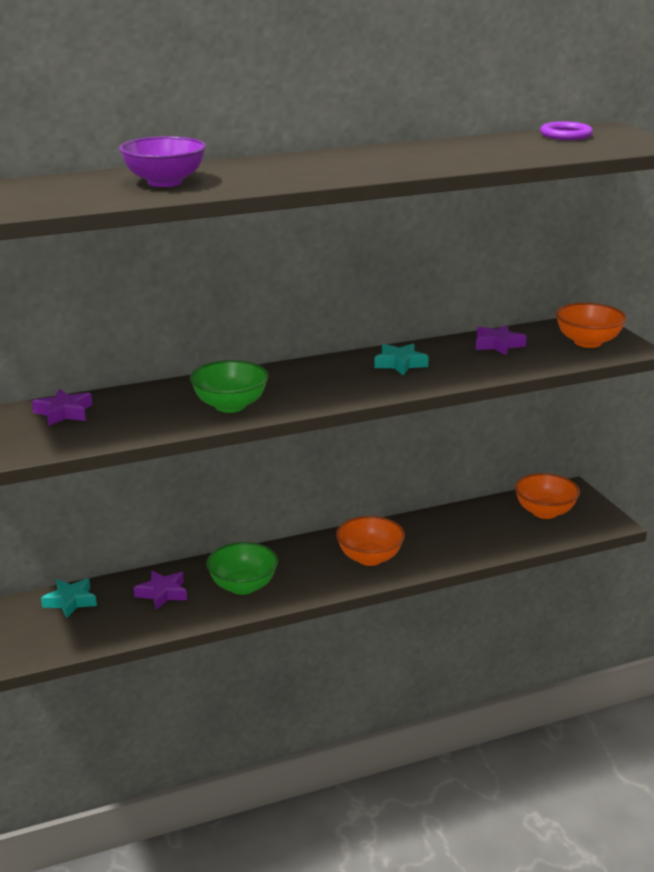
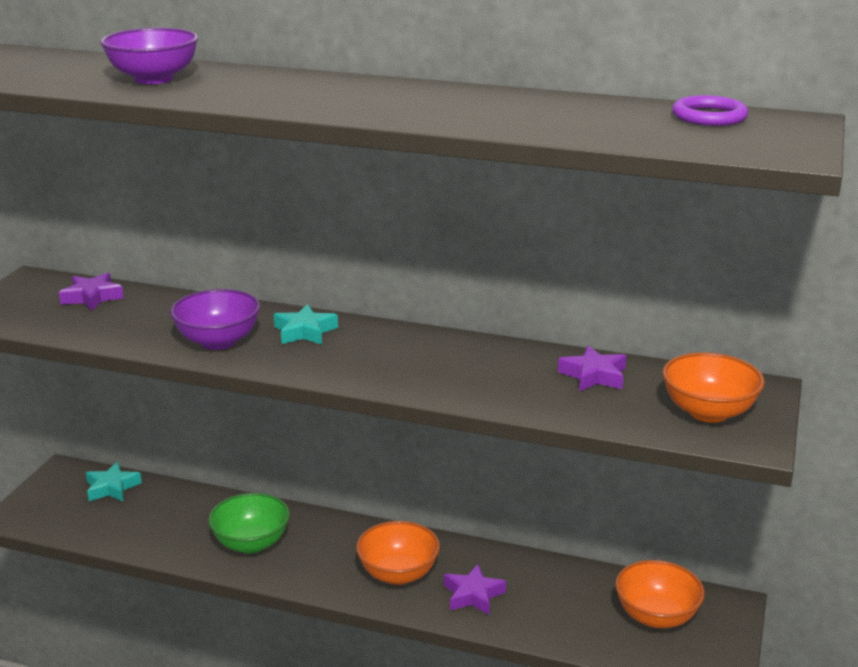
camera: 40 degrees right, 0 degrees up
purple star [134,570,187,610] -> purple star moved to [444,564,506,615]
green bowl [190,360,269,413] -> purple bowl [170,289,260,350]
turquoise star [374,344,429,375] -> turquoise star moved to [274,304,338,345]

